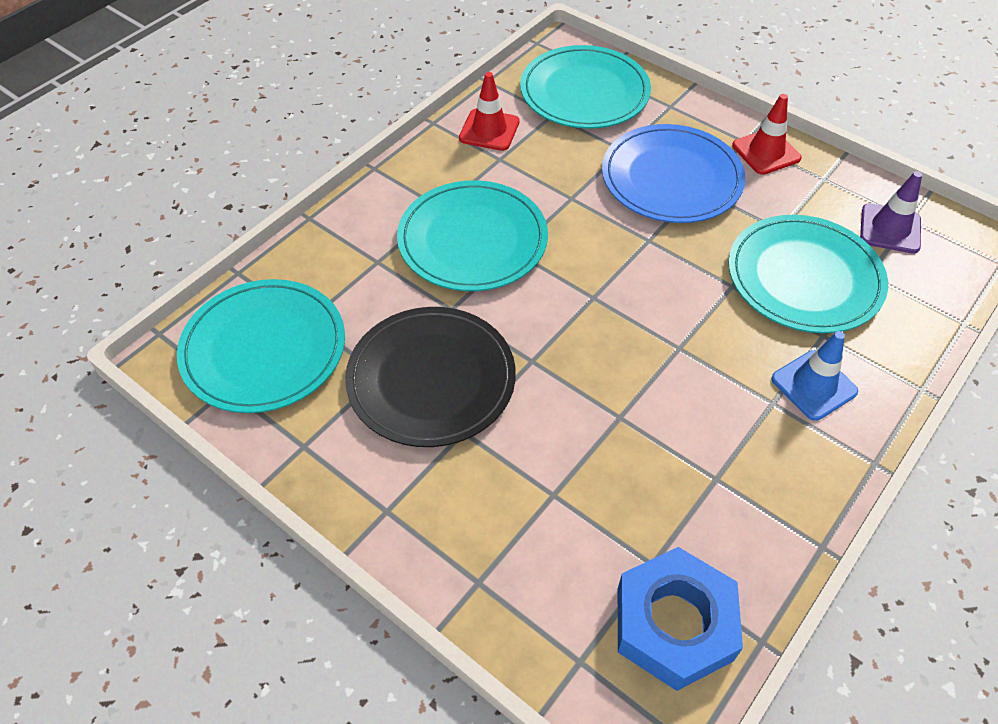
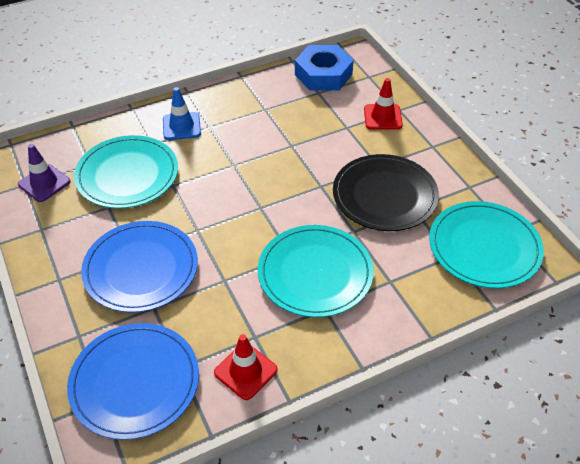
camera: 155 degrees left, 5 degrees down
turquoise plate [520,45,651,129] -> blue plate [67,323,199,440]
red traffic cone [732,94,802,175] -> red traffic cone moved to [364,78,403,130]

